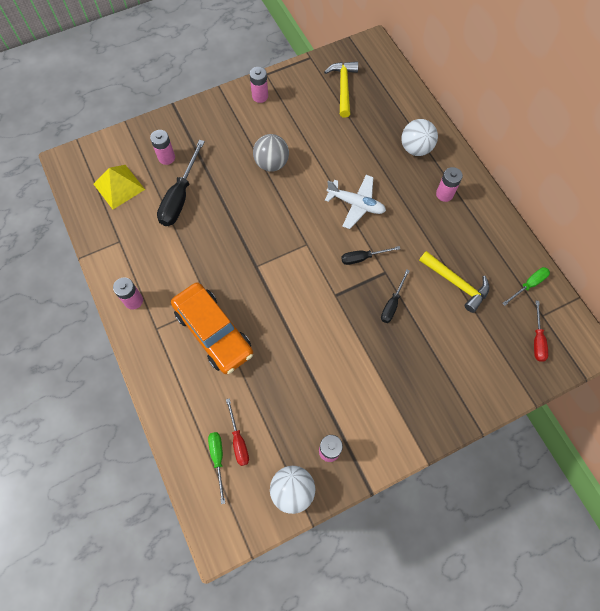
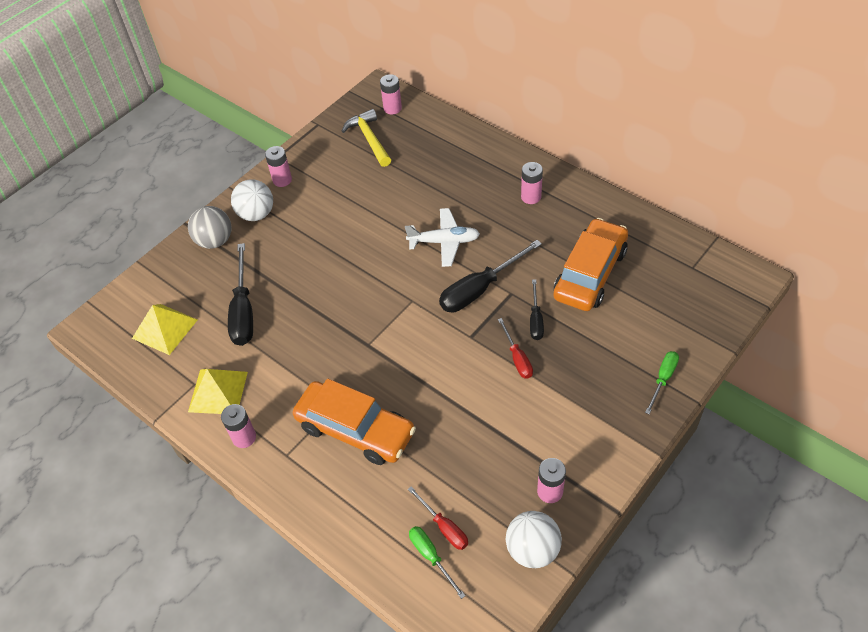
camera: 20 degrees left, 15 degrees down
pink battery [150,130,175,165] -> pink battery moved to [380,74,402,114]
grey ball [253,134,289,172] -> grey ball moved to [188,206,232,249]
black screwdriver [341,246,400,265] -> black screwdriver [439,240,542,312], size x1.78
white ball [402,119,438,156] -> white ball moved to [231,179,273,221]
yellow hammer [419,251,489,313] -> orange car [553,218,628,311]
green screwdriver [502,267,550,306] -> green screwdriver moved to [645,351,679,414]
red screwdriver [534,301,548,362] -> red screwdriver moved to [498,318,533,379]
none -> yellow pyramid [188,369,248,414]

